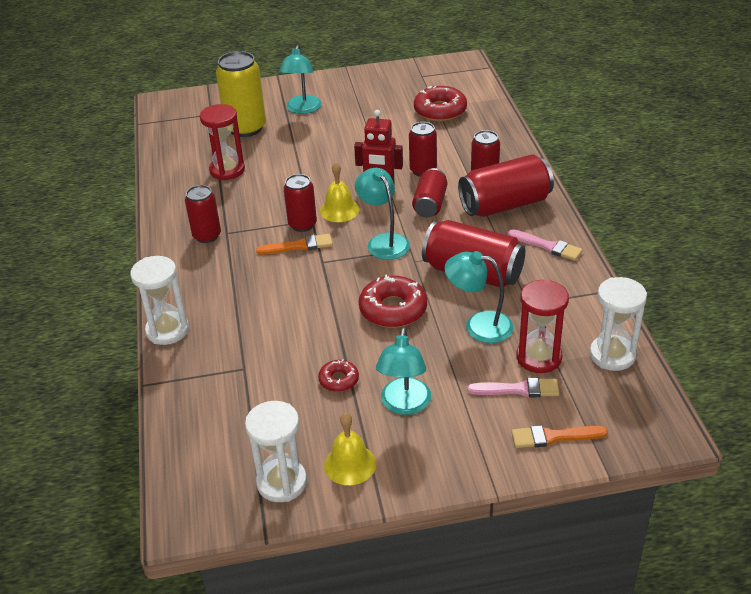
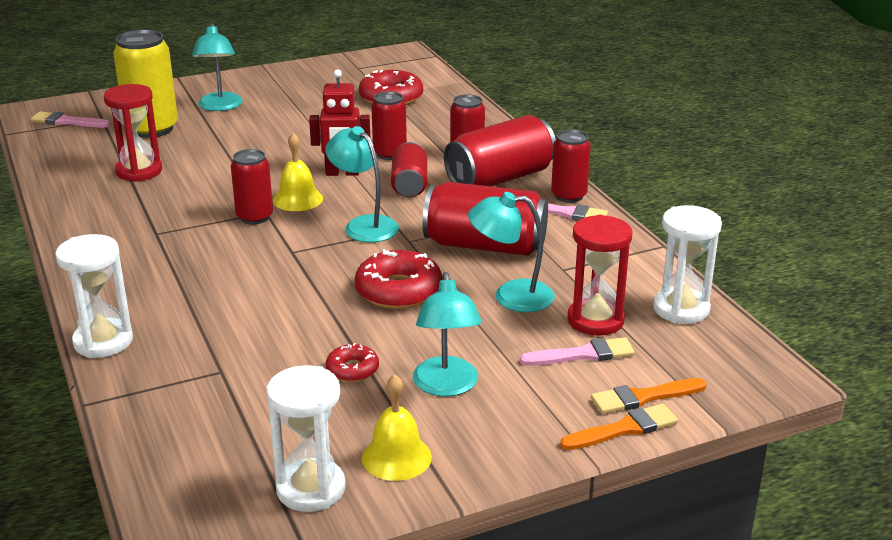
camera: 15 degrees left, 10 degrees down
red can [185,185,221,243] -> red can moved to [551,130,591,203]
orange brush [256,234,333,255] -> orange brush moved to [560,404,678,450]
none -> pink brush [30,111,110,128]

